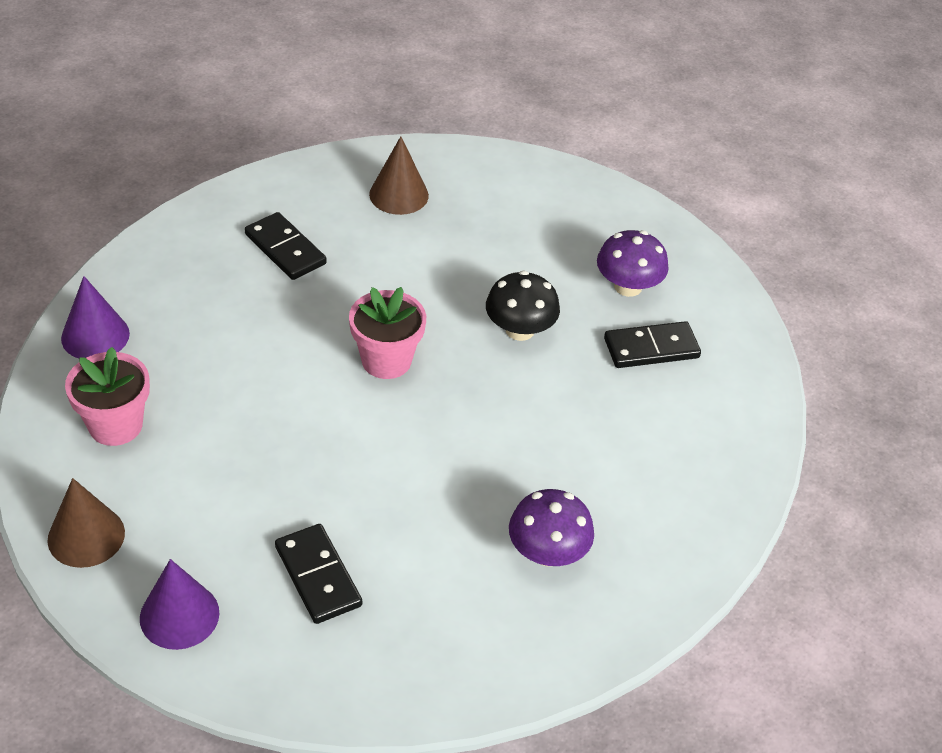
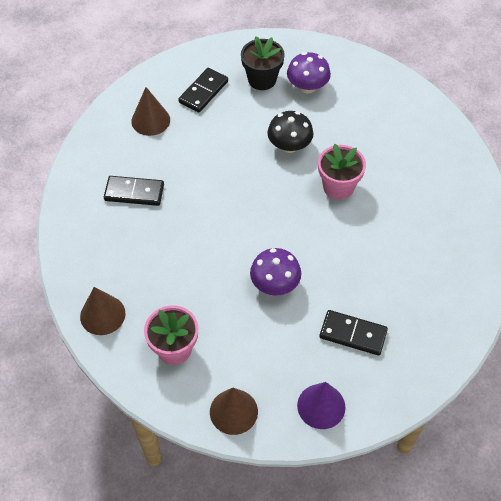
camera: 40 degrees left, 10 degrees up
purple cone [61,276,130,359] -> brown cone [80,287,126,335]
pink flower pot [349,287,426,379] -> pink flower pot moved to [318,144,366,200]
purple mushroom [509,489,594,566] -> purple mushroom moved to [250,248,301,296]
black domino [604,321,701,368] -> black domino moved to [178,68,228,113]
none -> black flower pot [241,36,285,90]

